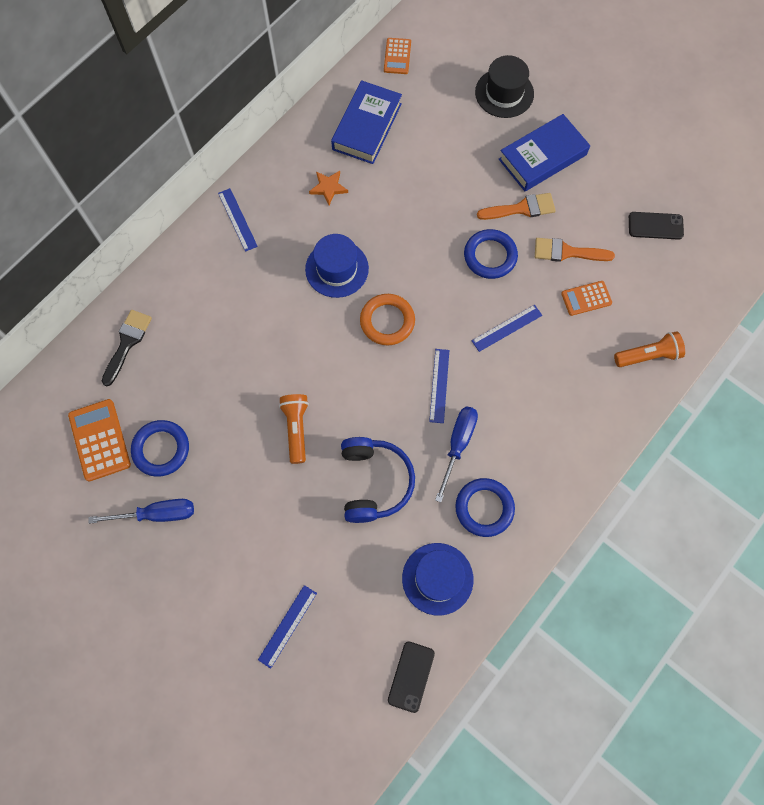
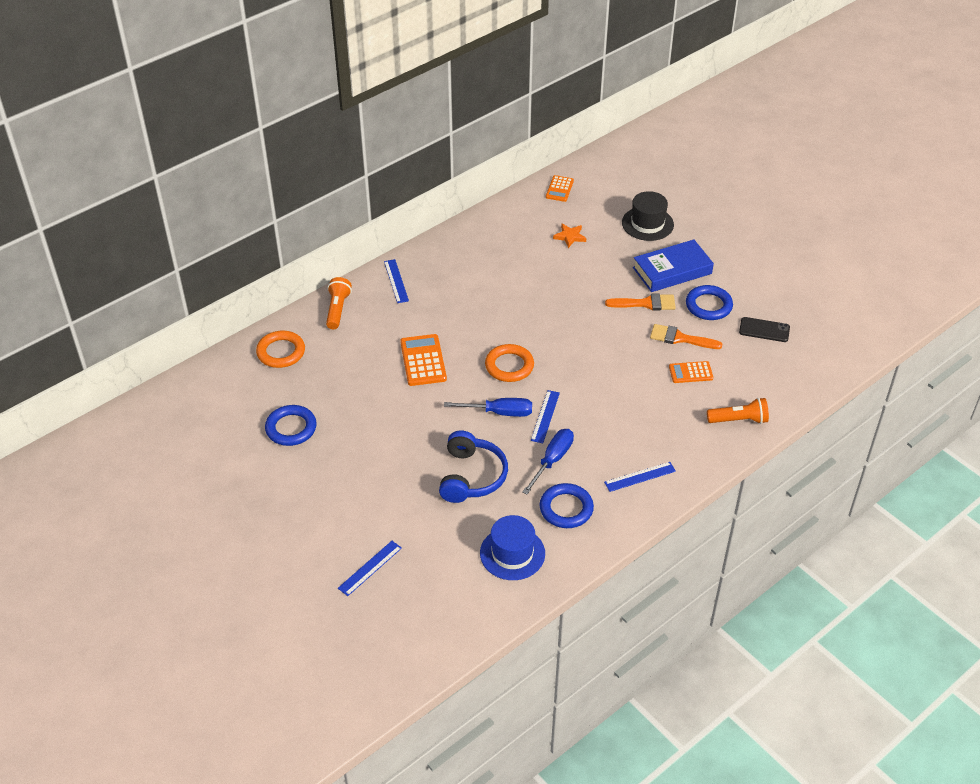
camera: 10 degrees right, 25 degrees down
orange calculator [68,399,131,481] -> orange calculator moved to [400,334,447,386]
blue screwdriver [88,499,194,524] -> blue screwdriver moved to [444,398,532,417]
black brush [102,310,152,386] -> orange ring [256,331,305,368]
orange flashlight [279,394,309,464] -> orange flashlight moved to [326,277,352,329]
blue hat [305,234,369,298] -> none
orange star [309,171,348,205] -> orange star moved to [553,223,586,248]
blue book [331,80,402,164] -> none
black phone [388,641,435,713] -> none
blue ring [464,229,518,279] -> blue ring moved to [686,285,733,320]
blue ruler [472,305,542,352] -> blue ruler moved to [604,462,676,492]

